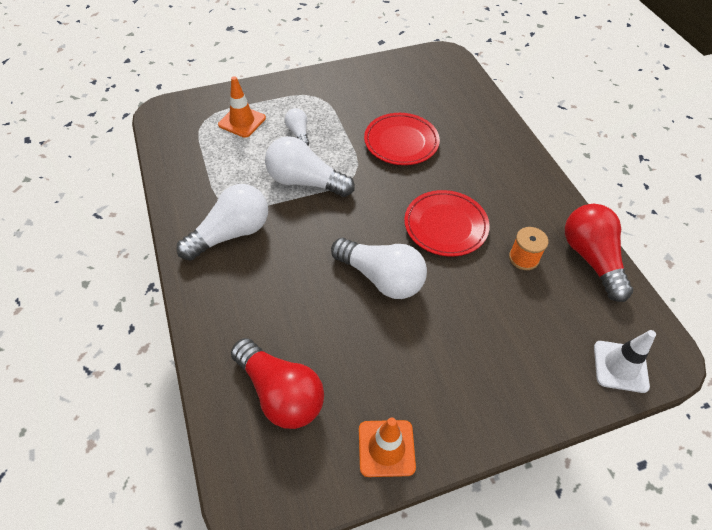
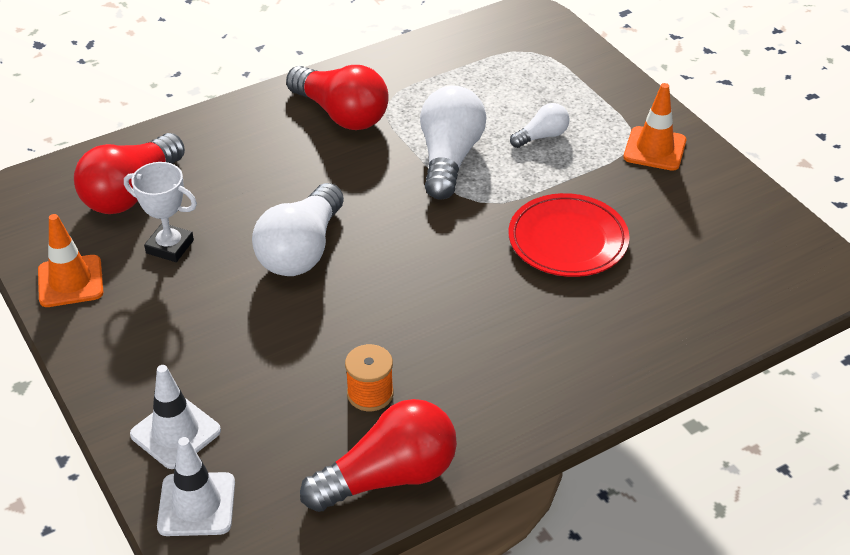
camera: 80 degrees right, 10 degrees down
white light bulb [177,184,268,261] -> red light bulb [286,65,389,130]
orange traffic cone [218,76,266,138] -> orange traffic cone moved to [623,83,686,171]
red plate [404,190,490,256] -> none
none -> white trophy [124,162,197,262]
none -> white traffic cone [130,365,221,469]

